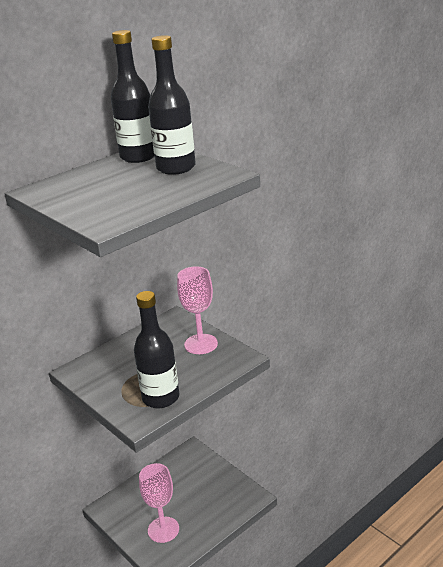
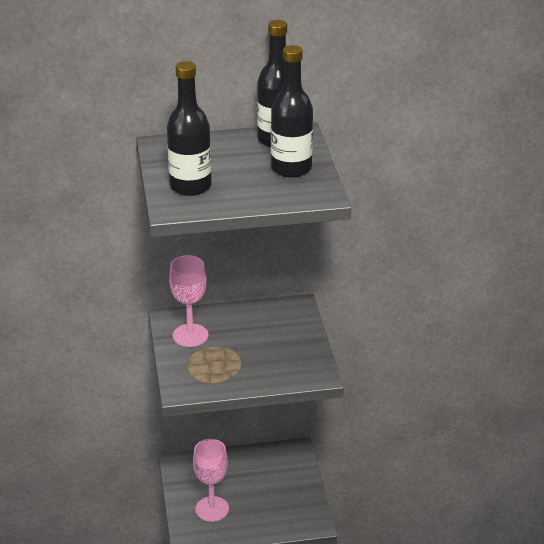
camera: 30 degrees right, 5 degrees up
black bottle [134,291,179,408] -> black bottle moved to [167,61,212,196]
pink goblet [177,266,218,354] -> pink goblet moved to [169,255,209,347]

